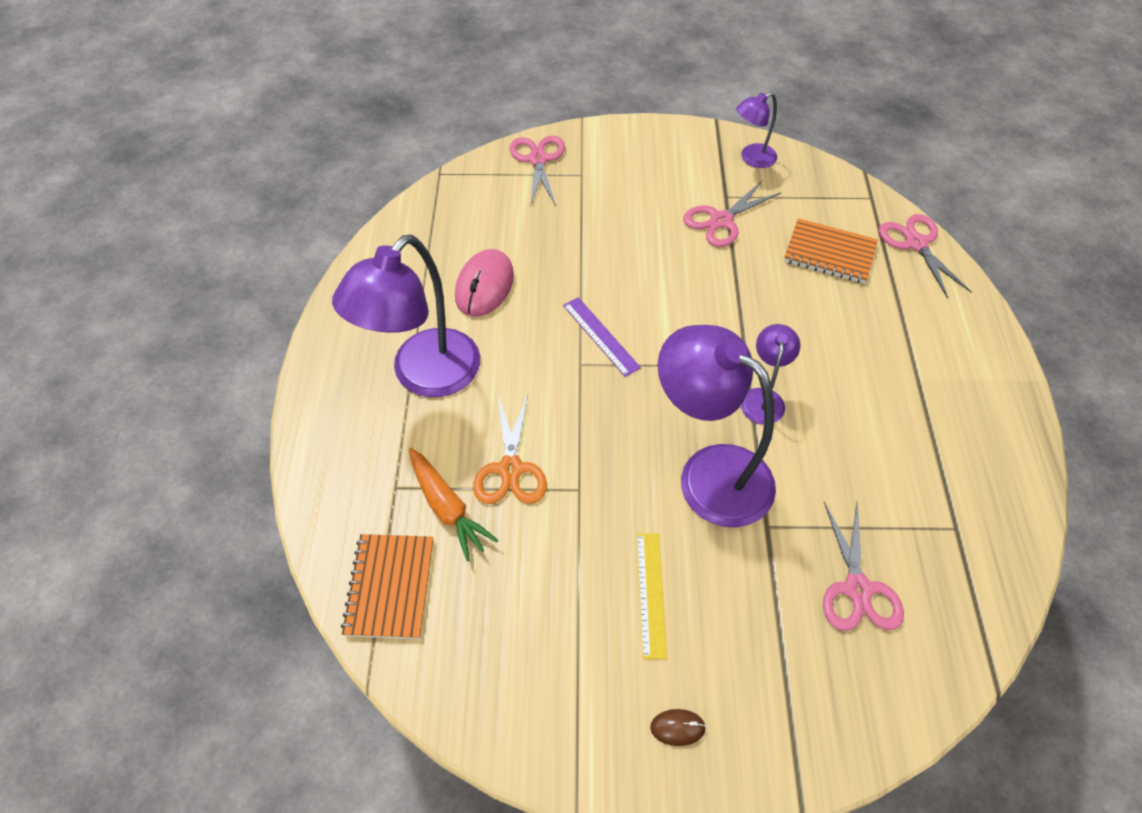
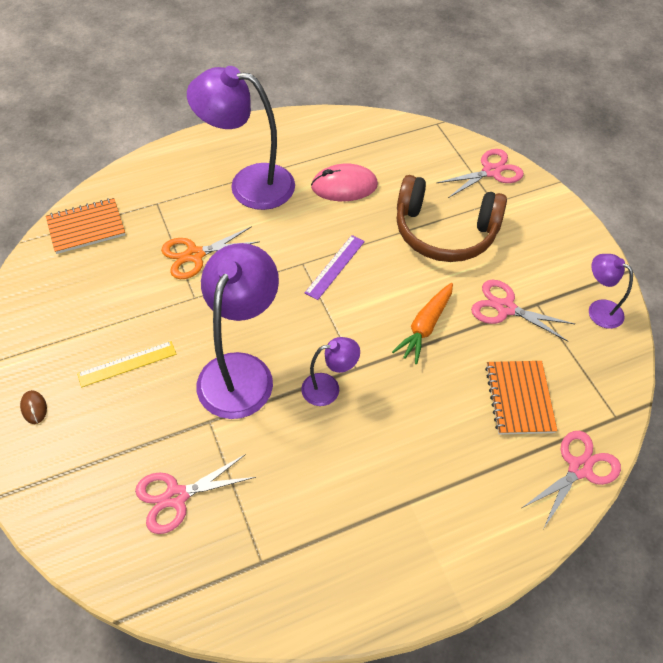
camera: 65 degrees right, 0 degrees up
orange carrot [409,448,498,561] -> orange carrot moved to [392,283,453,364]
none -> brown headphones [397,175,507,262]

